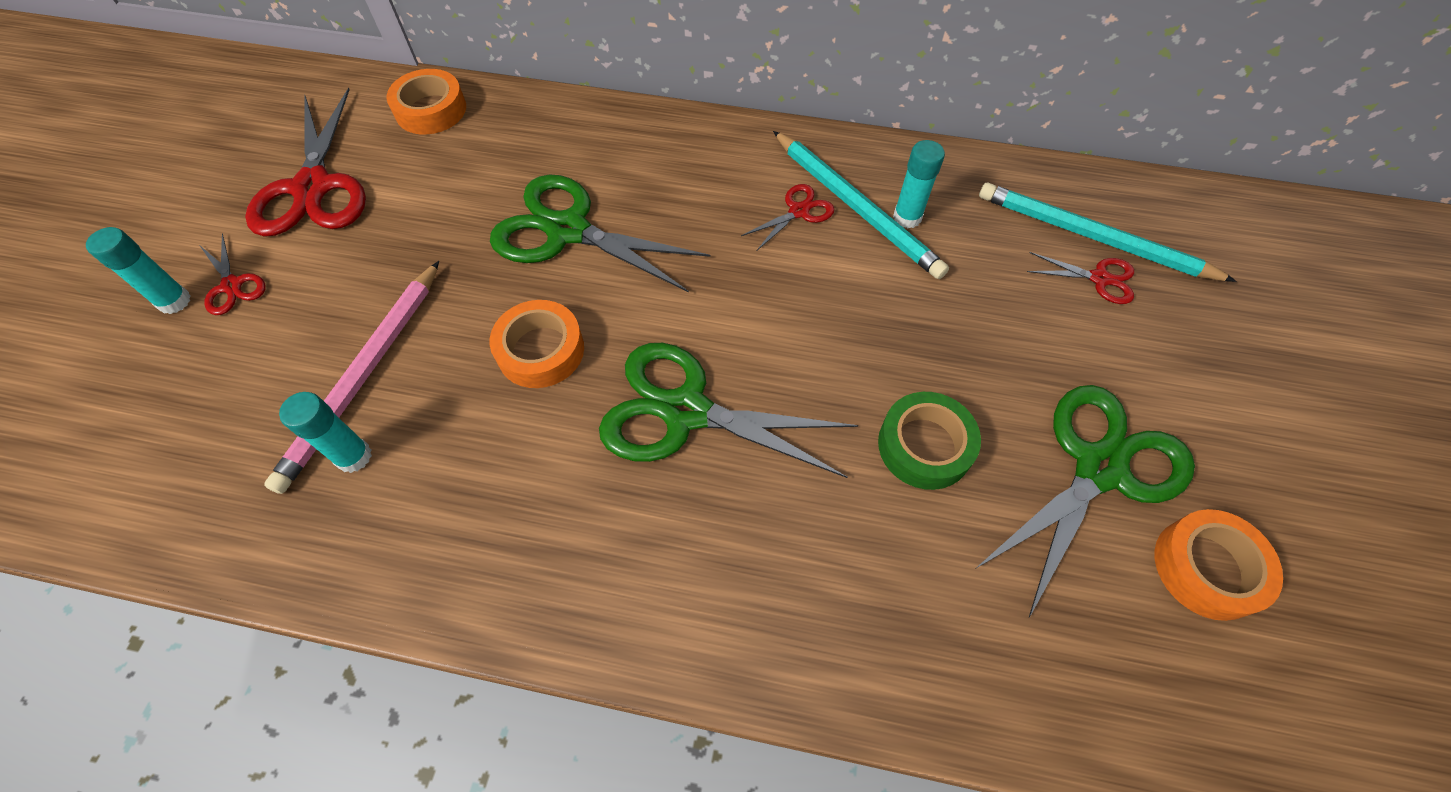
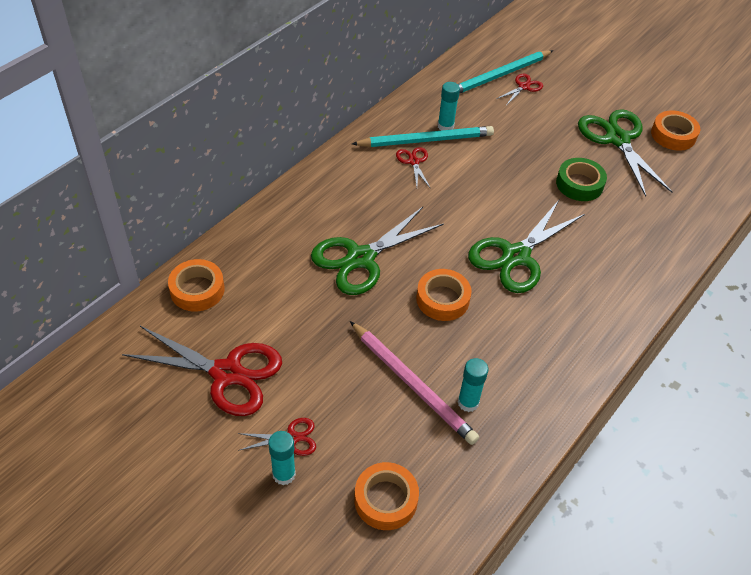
camera: 65 degrees left, 10 degrees down
none -> orange tape [354,462,419,530]

